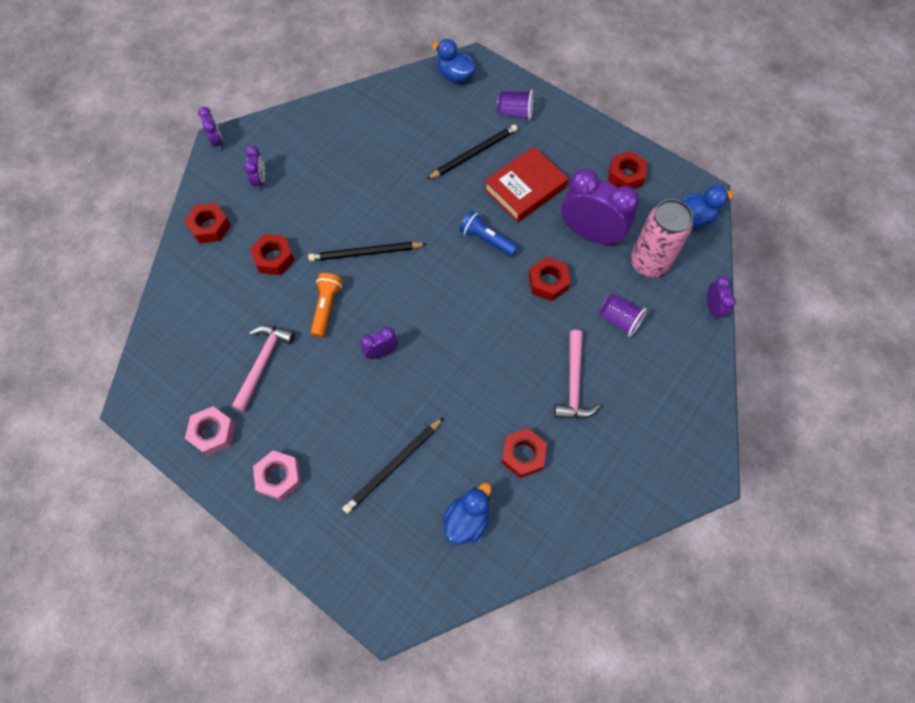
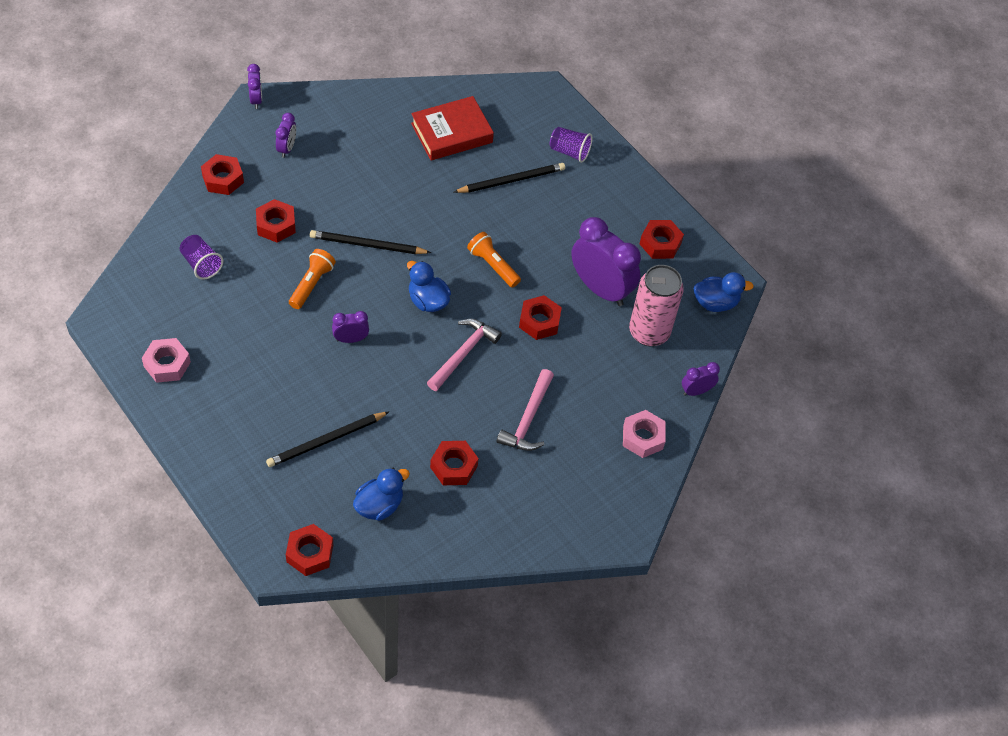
camera: 10 degrees right, 10 degrees down
pink hammer [232,325,295,411] -> pink hammer moved to [427,319,502,391]
pink nut [253,450,302,501] -> pink nut moved to [623,410,666,458]
blue duck [432,39,476,83] -> blue duck moved to [407,261,451,312]
blue flashlight [459,211,518,257] -> orange flashlight [467,232,521,288]
red book [484,146,568,222] -> red book moved to [411,96,494,160]
purple cup [599,294,647,337] -> purple cup moved to [180,235,223,280]
purple clock [707,276,736,320] -> purple clock turned 120 degrees counterclockwise [682,362,720,396]
none -> red nut [286,524,333,576]

